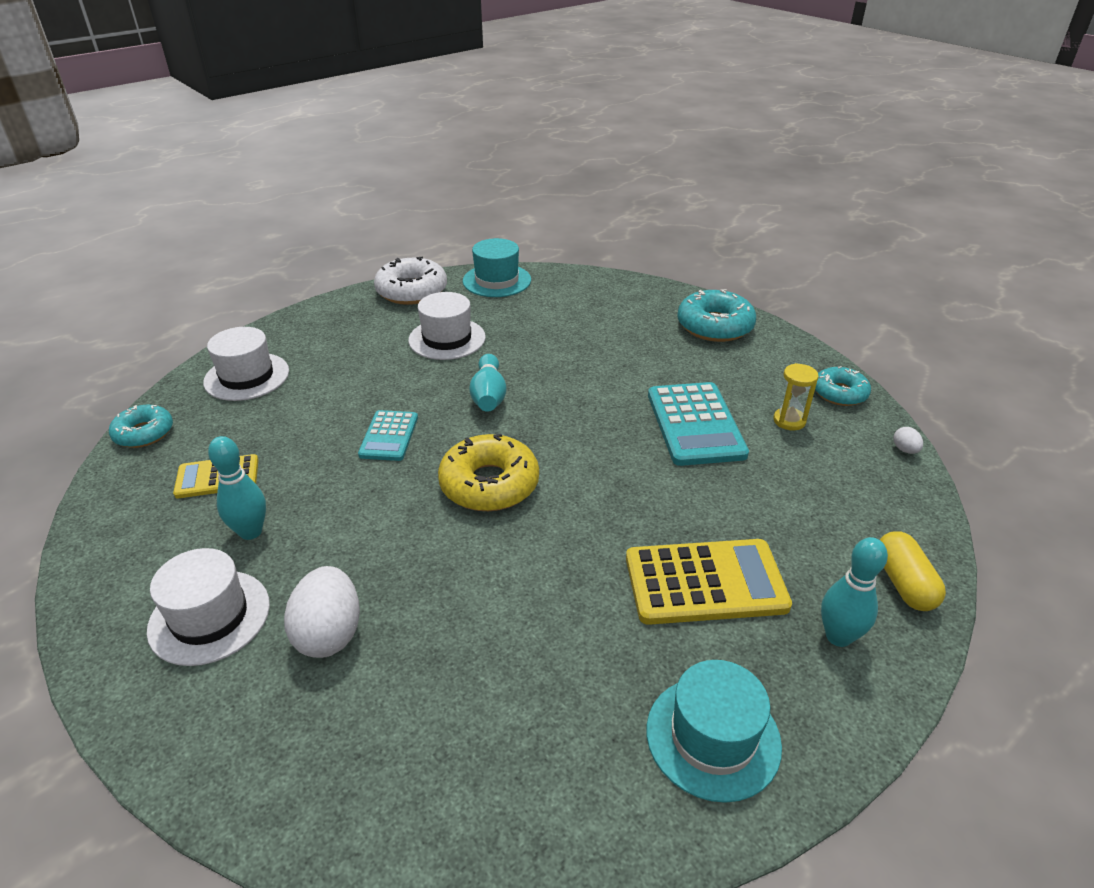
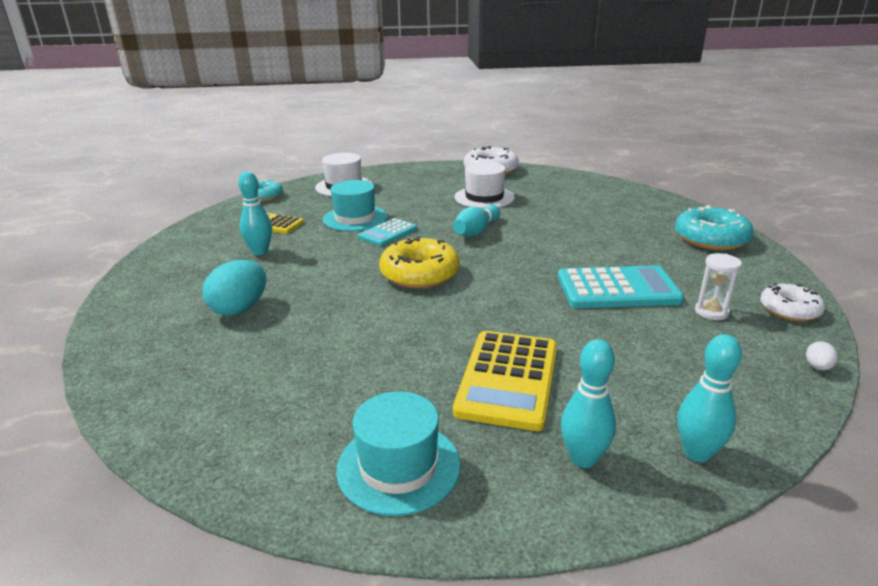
camera: 35 degrees right, 10 degrees down
white hat [147,548,270,666] -> none
white egg [284,566,360,658] -> turquoise egg [203,260,266,316]
turquoise hat [463,238,531,297] -> turquoise hat moved to [323,180,388,231]
yellow calculator [626,539,792,625] -> yellow calculator turned 75 degrees clockwise [453,331,557,431]
turquoise calculator [648,382,749,466] -> turquoise calculator turned 120 degrees counterclockwise [558,265,684,308]
yellow hourglass [773,363,819,430] -> white hourglass [695,253,742,320]
turquoise donut [815,366,871,406] -> white donut [760,284,825,321]
yellow capsule [880,531,946,611] -> turquoise bowling pin [678,334,742,462]

